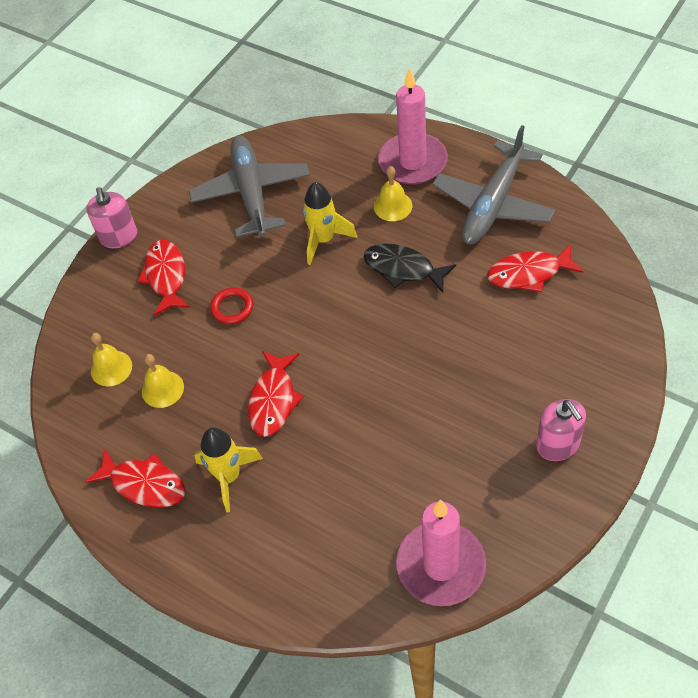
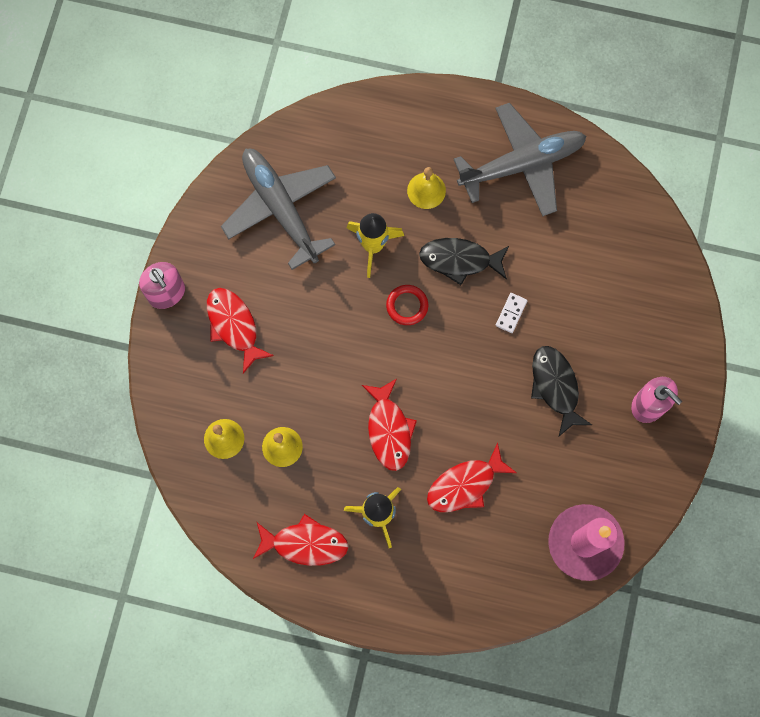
camera: 25 degrees left, 20 degrees up
red ring [210,287,253,324] -> red ring moved to [386,285,428,325]
pink candle [378,68,448,184] -> none
grey plane [433,125,555,244] -> grey plane turned 120 degrees counterclockwise [453,103,586,216]
red fish [487,244,584,292] -> red fish moved to [427,442,517,512]
none -> white domino [496,293,527,333]
none -> black fish [531,346,592,436]

